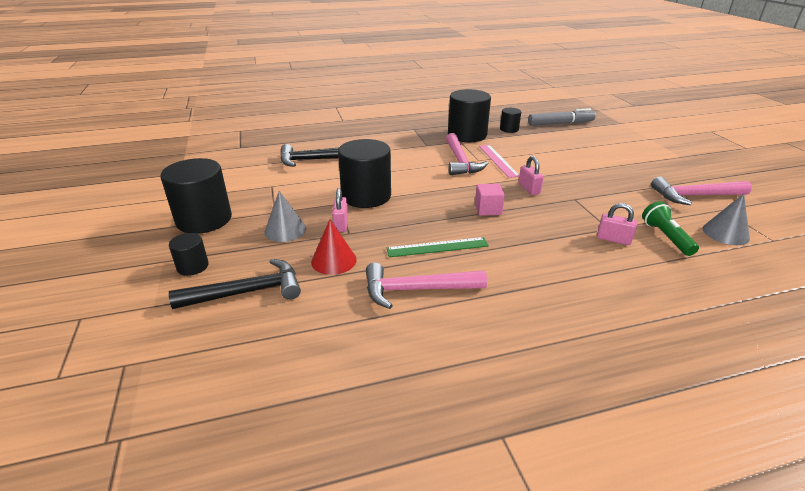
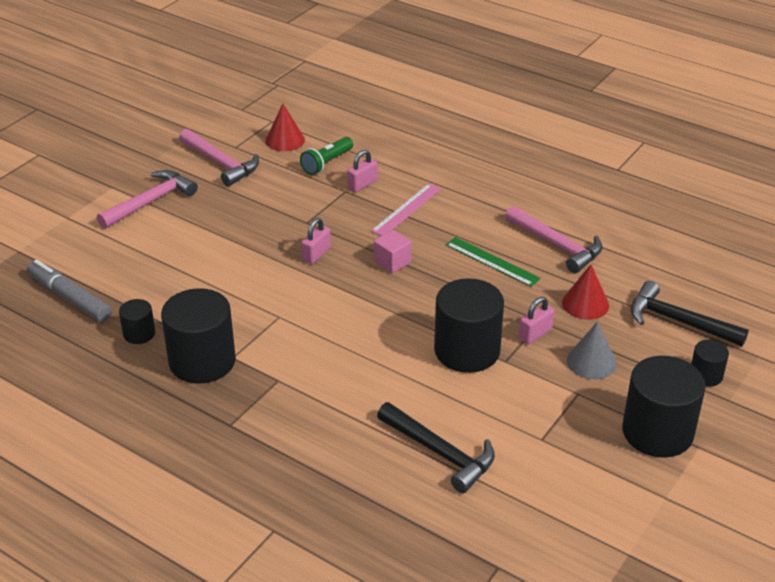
camera: 130 degrees left, 5 degrees up
pink hammer [446,133,489,175] -> pink hammer moved to [97,170,198,229]
pink ruler [479,145,519,178] -> pink ruler moved to [371,184,441,236]
pink padlock [597,203,637,245] -> pink padlock turned 60 degrees clockwise [347,150,377,192]
grey cone [702,194,750,245] -> red cone [265,104,305,151]

